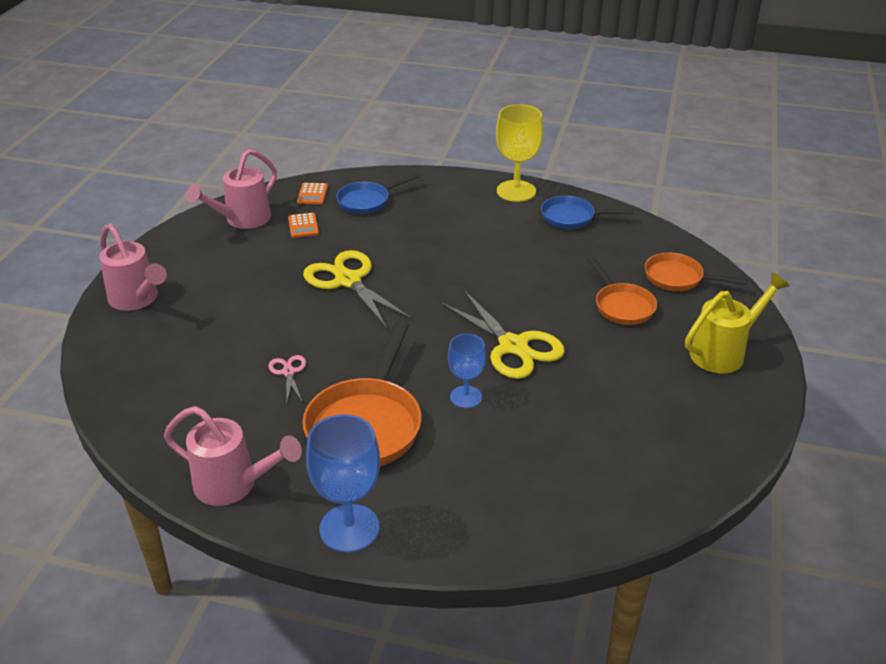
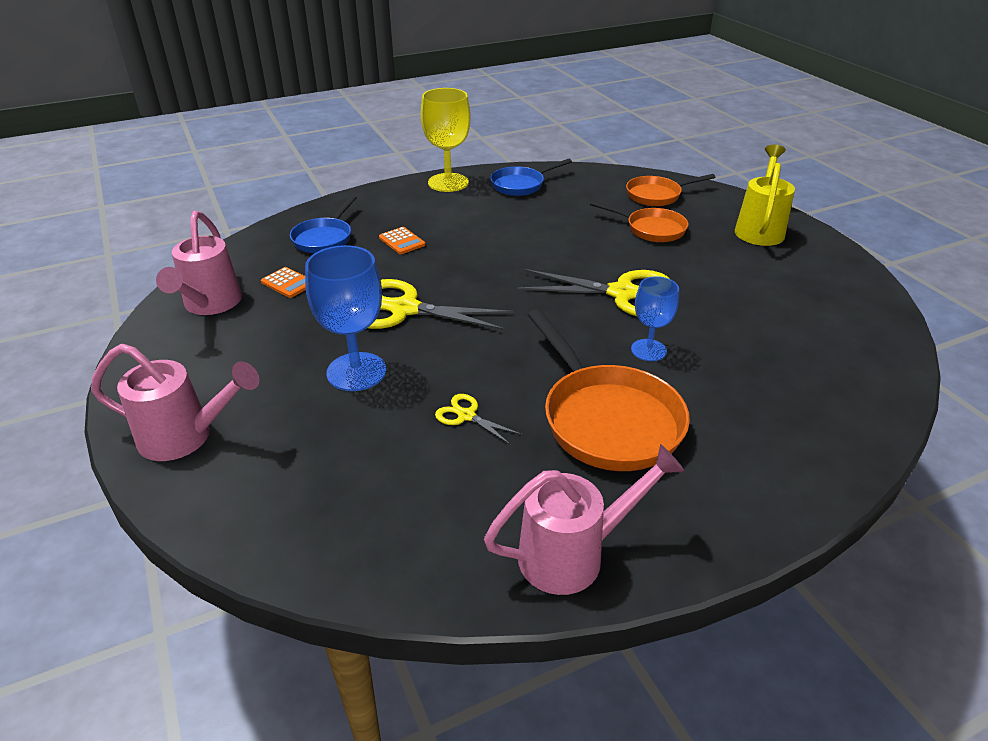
camera: 40 degrees left, 0 degrees up
pink scissors [268,355,306,403] -> yellow scissors [435,394,522,445]
orange calculator [297,183,328,204] -> orange calculator moved to [379,227,425,254]
blue goblet [306,414,380,553] -> blue goblet moved to [305,245,386,391]

